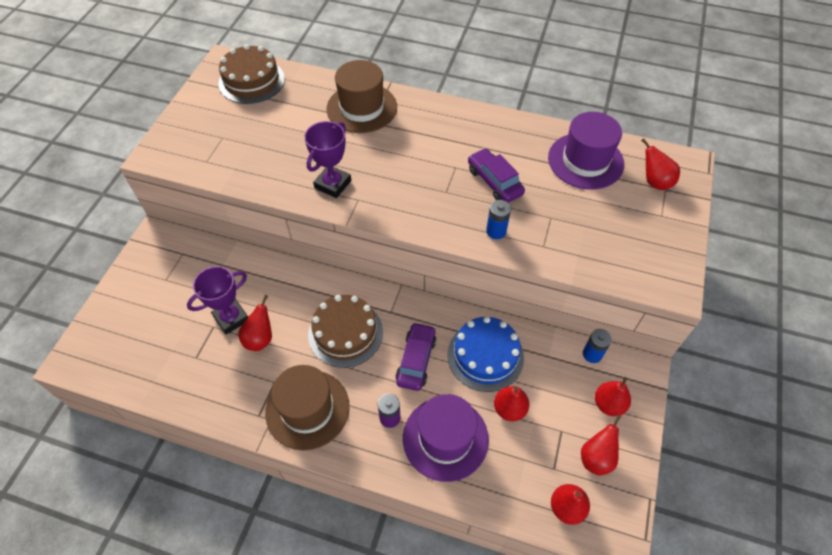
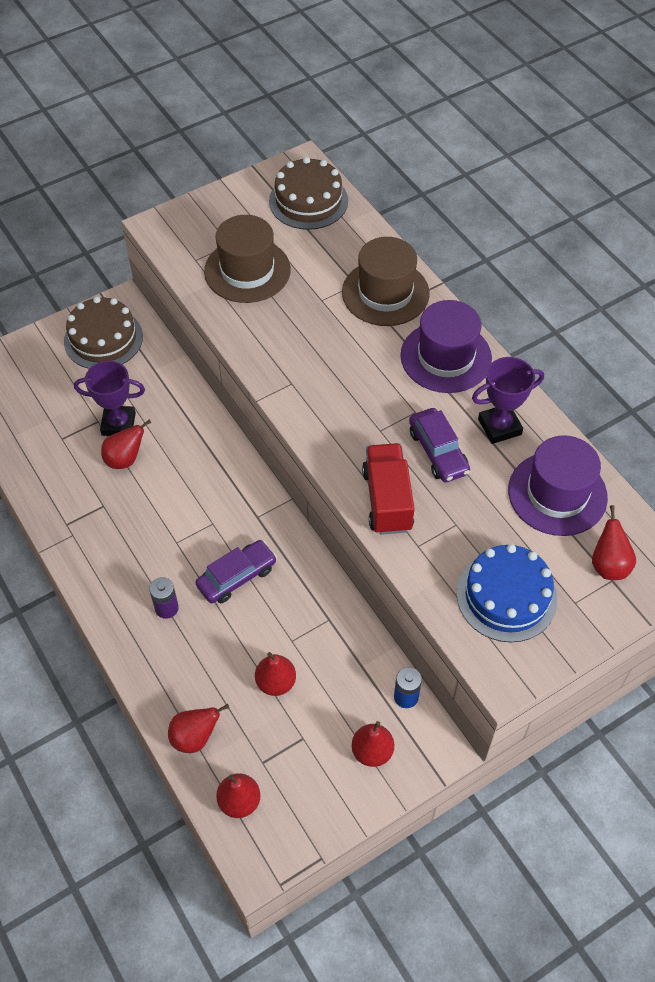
camera: 40 degrees right, 0 degrees up
brown hat [265,365,349,451] -> brown hat moved to [204,215,291,303]
purple trophy [304,121,351,198] -> purple trophy moved to [472,357,544,444]
brown cake [308,295,383,368] -> brown cake moved to [64,297,143,369]
purple hat [403,394,489,482] -> purple hat moved to [401,300,492,393]
blue cake [447,316,524,392] -> blue cake moved to [457,544,557,642]
purple car [468,148,525,203] -> purple car turned 150 degrees clockwise [409,408,470,482]
blue battery [486,200,511,239] -> red truck [362,443,415,535]
red pear [581,414,621,476] -> red pear moved to [168,704,229,753]

